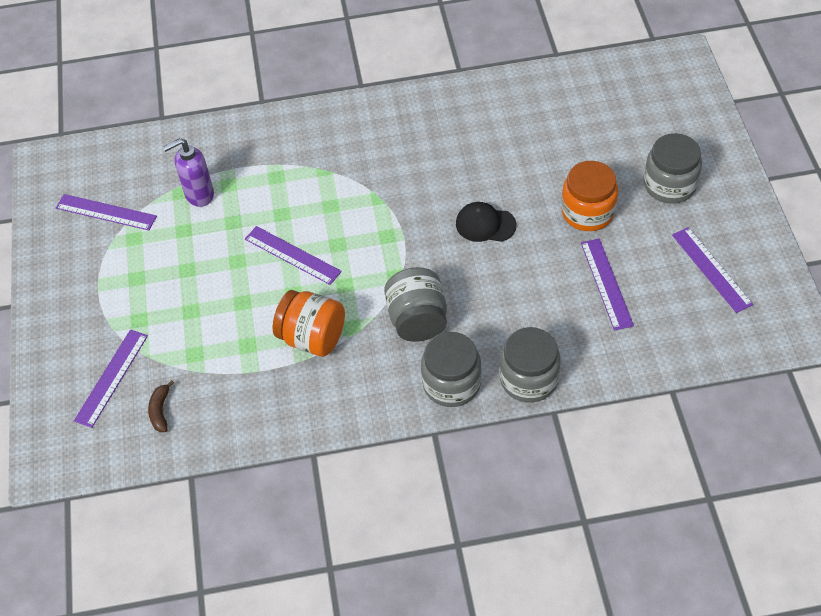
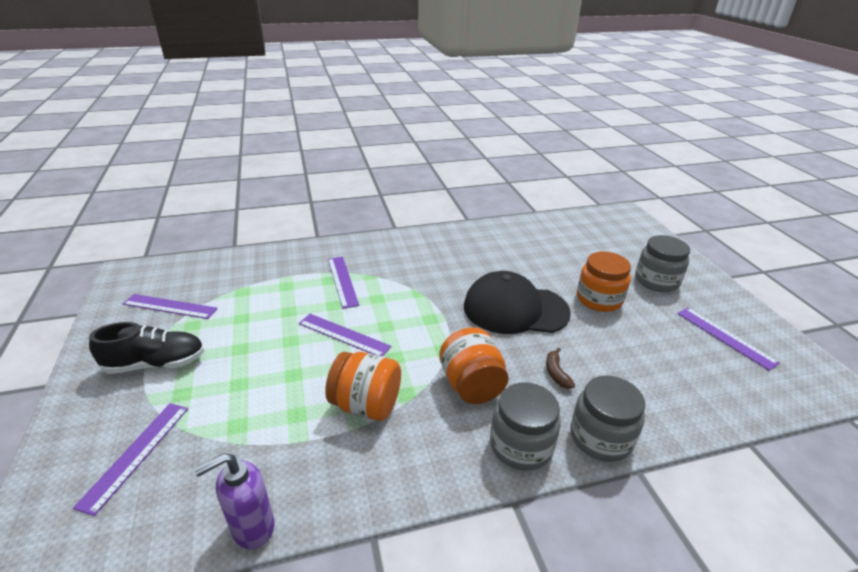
camera: 10 degrees left, 20 degrees down
brown banana [148,380,174,432] -> brown banana moved to [546,348,575,389]
purple soap dispenser [163,138,214,207] -> purple soap dispenser moved to [194,453,274,549]
grey jar [384,267,447,342] -> orange jar [439,327,509,404]
black cap [456,202,516,242] -> black cap [464,271,571,334], size x1.97
purple ruler [581,239,634,331] -> purple ruler moved to [328,257,359,309]
none -> black shoe [89,322,204,374]

